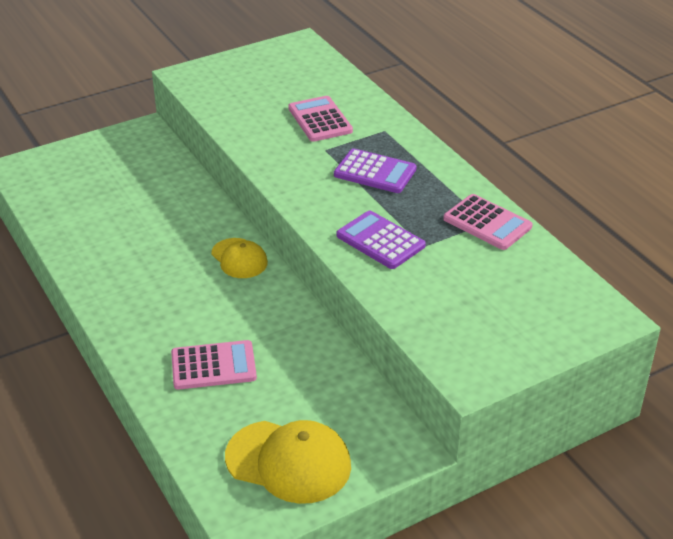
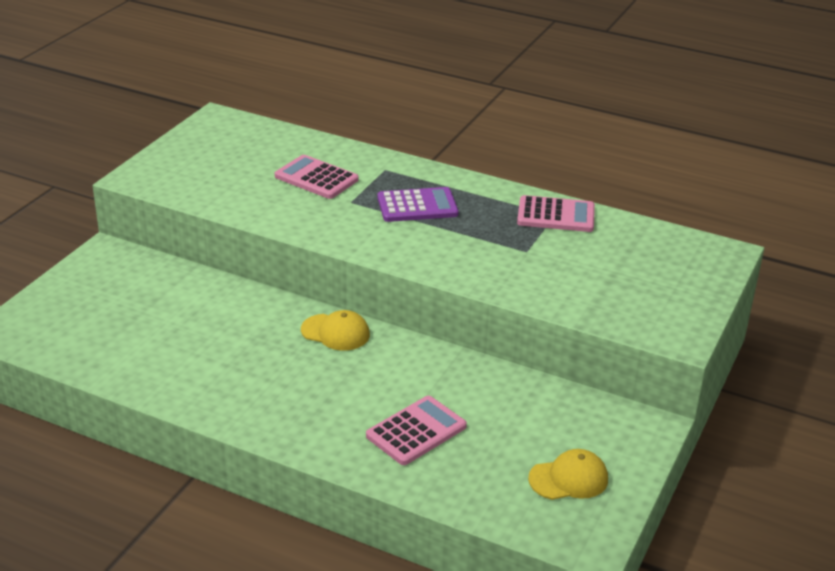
camera: 35 degrees left, 5 degrees down
yellow cap [225,420,351,504] -> yellow cap [528,449,608,500], size x0.61
purple calculator [336,210,426,269] -> none

